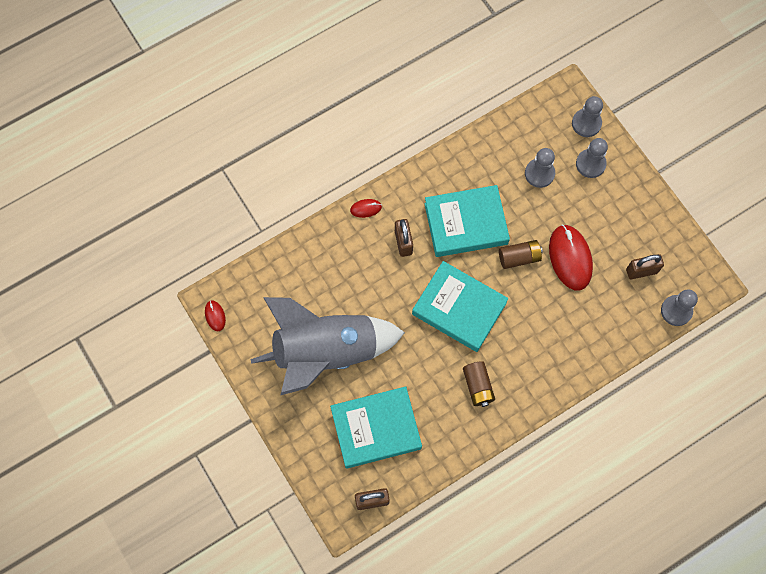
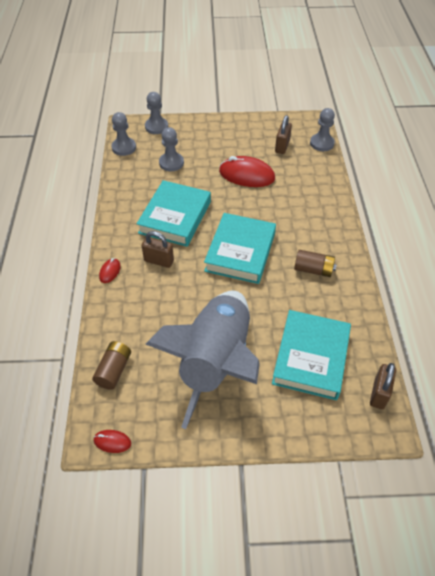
camera: 60 degrees left, 20 degrees down
turquoise book [412,261,509,352] -> turquoise book turned 45 degrees counterclockwise [204,213,276,284]
brown battery [499,240,543,269] -> brown battery moved to [92,341,131,390]
grey pawn [576,138,608,178] -> grey pawn moved to [112,112,136,156]

